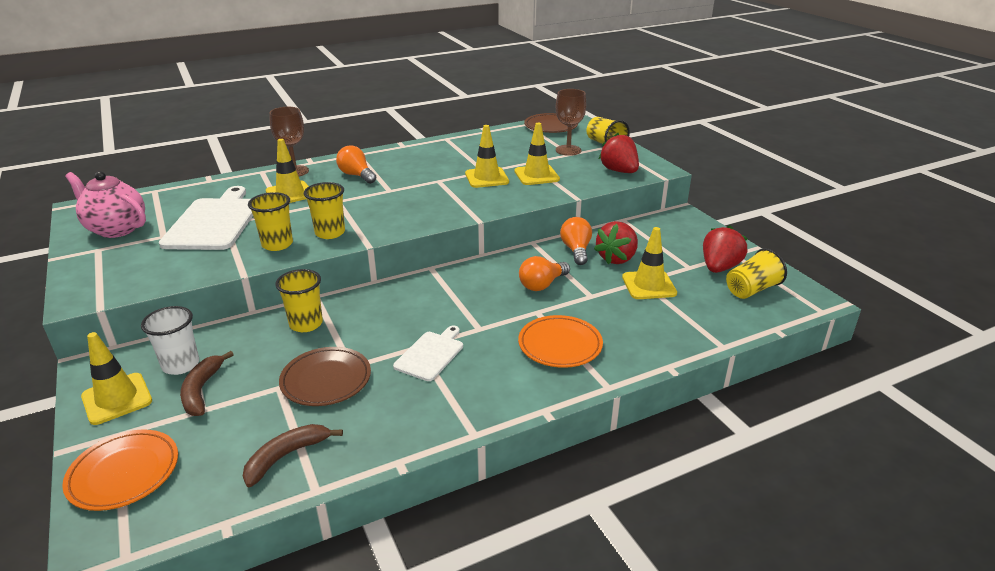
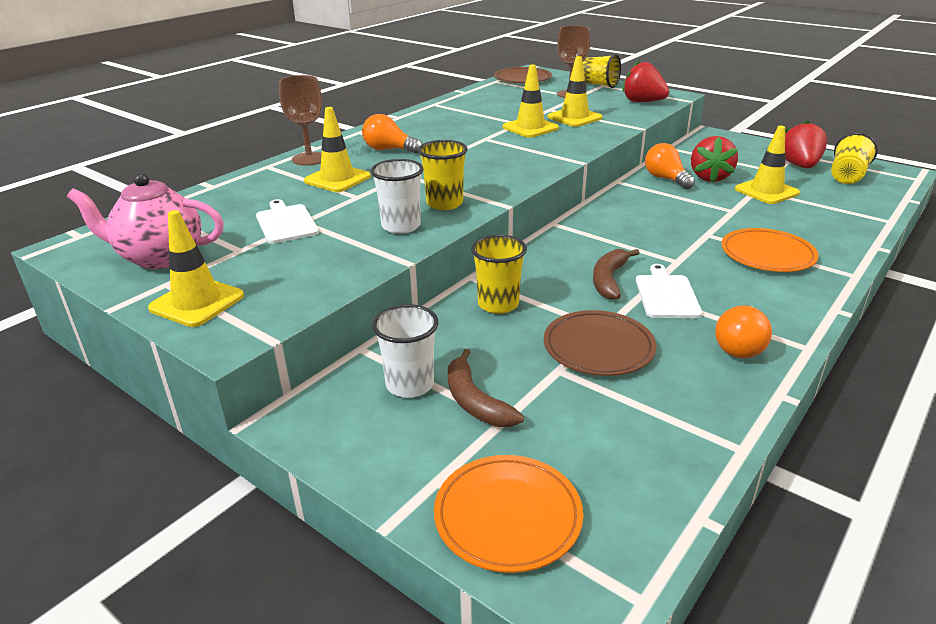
camera: 25 degrees left, 0 degrees up
yellow traffic cone [81,332,152,425] -> yellow traffic cone moved to [148,210,244,327]
white cutting board [159,186,253,250] -> white cutting board [256,199,319,244], size x0.55
brown banana [243,424,343,487] -> brown banana moved to [593,249,640,300]
yellow cup [248,192,293,251] -> white cup [370,159,423,234]
orange light bulb [519,256,570,291] -> orange light bulb moved to [715,305,772,358]

